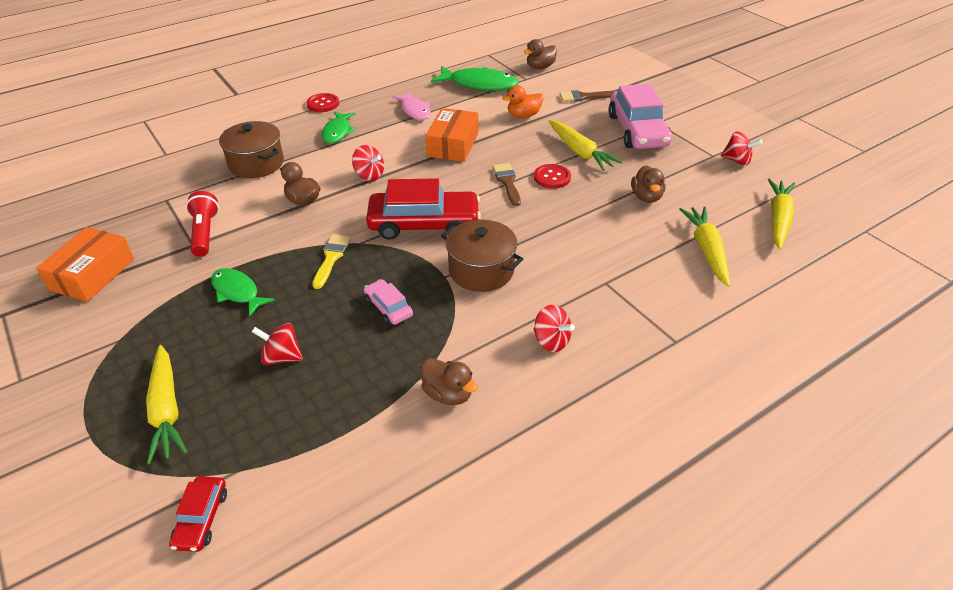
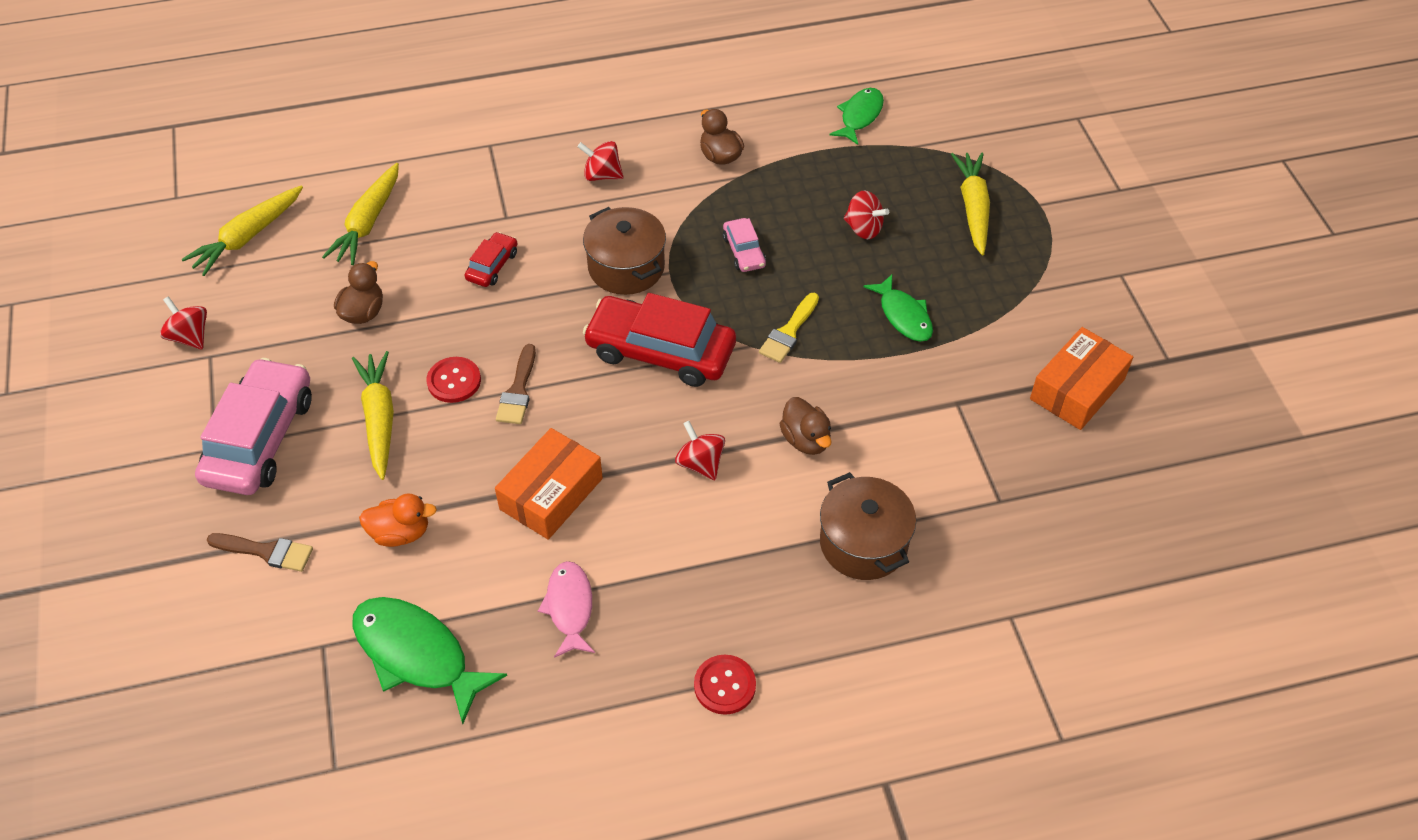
camera: 160 degrees left, 10 degrees up
red car [169,476,227,552] -> red car moved to [464,232,518,287]
red flashlight [186,191,219,257] -> none
green fish [322,112,355,144] -> green fish moved to [829,88,884,145]
brown duck [524,39,557,69] -> none
red spinning top [534,305,575,352] -> red spinning top turned 45 degrees counterclockwise [577,141,623,181]

